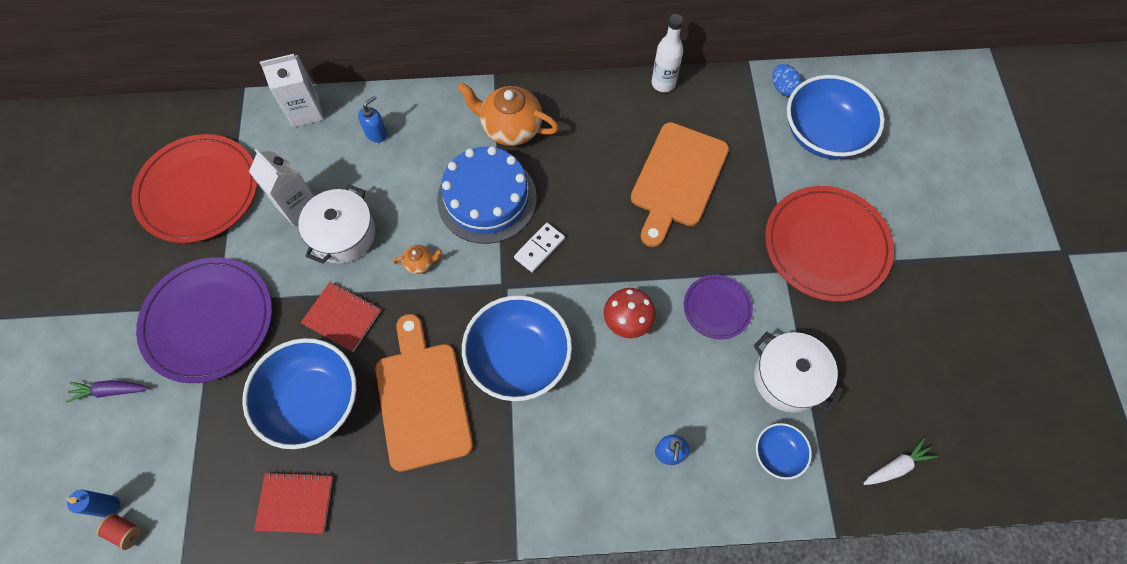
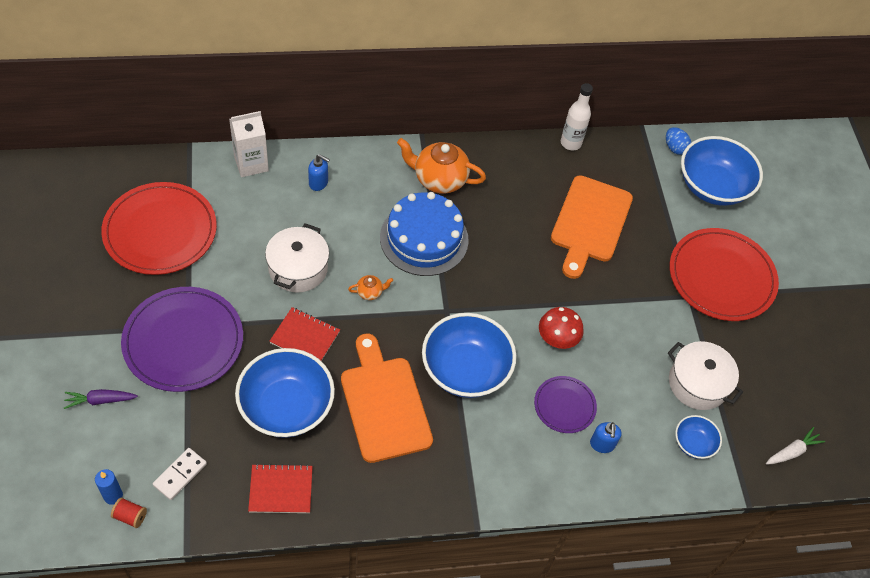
camera: 10 degrees left, 10 degrees down
white carton [249,149,314,226] -> none
blue soap dispenser [358,96,387,143] -> blue soap dispenser turned 75 degrees clockwise [308,154,330,191]
white domino [514,223,565,272] -> white domino moved to [153,448,207,500]
purple plate [684,275,753,340] -> purple plate moved to [534,376,597,433]

